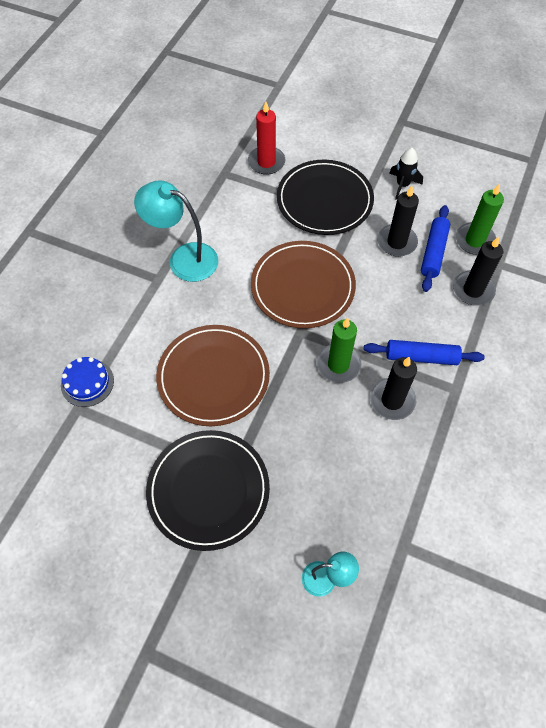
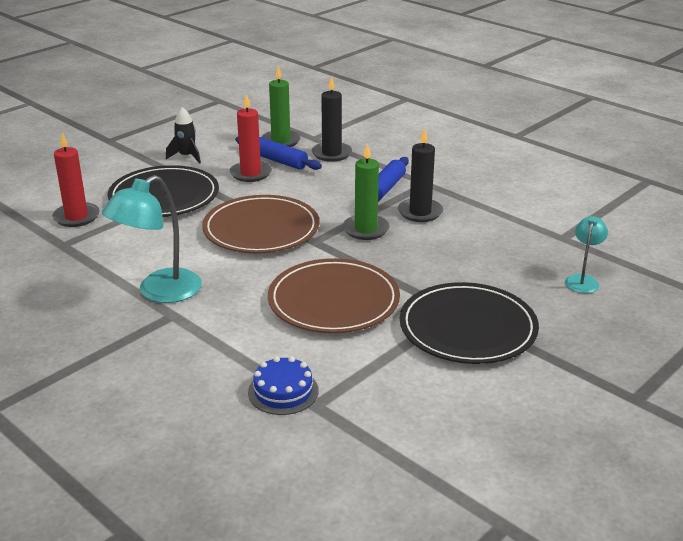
camera: 70 degrees left, 30 degrees down
black candle [377,186,419,257] -> red candle [229,94,272,182]

